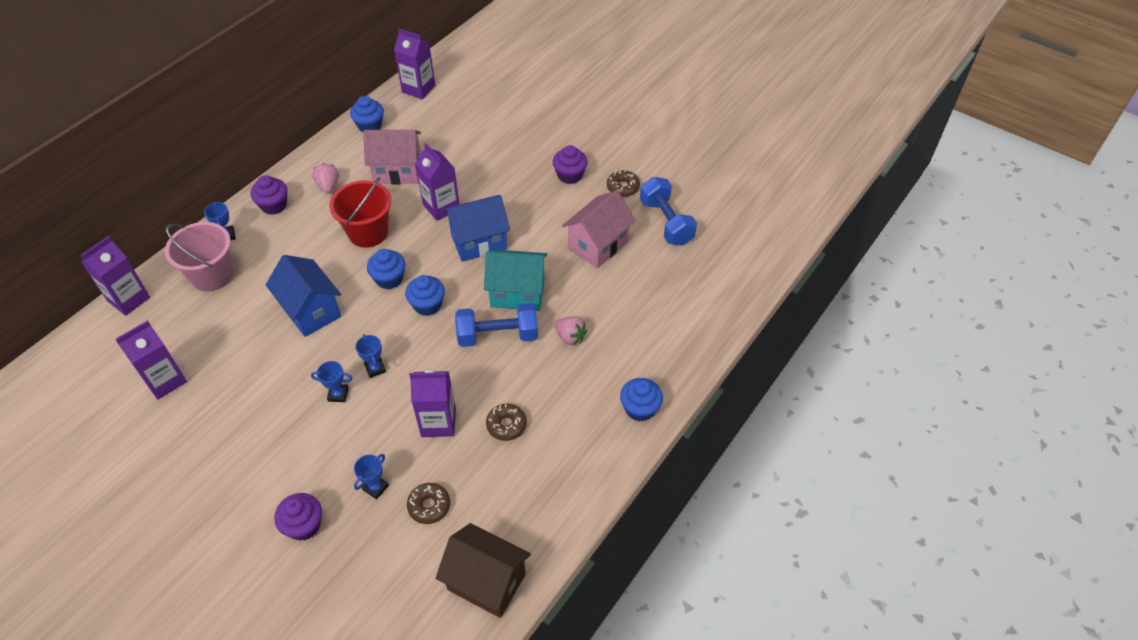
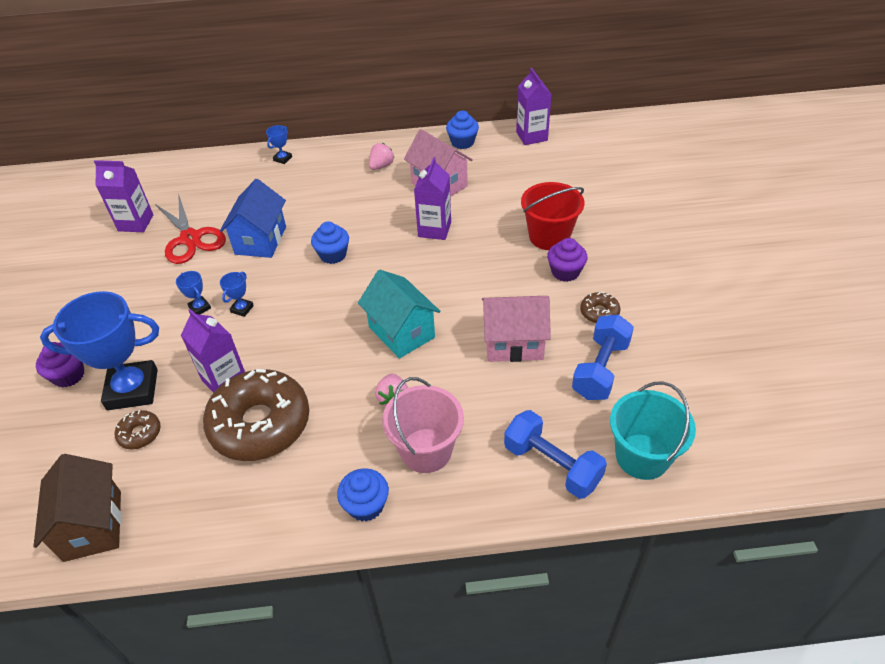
camera: 50 degrees right, 5 degrees down
purple carton [81,236,150,316] -> none
pink bucket [165,222,233,291] -> pink bucket moved to [382,377,464,473]
purple cupcake [251,175,287,215] -> none
red bucket [329,177,391,248] -> red bucket moved to [521,182,584,250]
blue trophy [354,454,389,499] -> blue trophy [40,291,159,410], size x2.45
blue cupcake [405,275,445,316] -> none
blue house [443,195,510,262] -> none
blue dumbbell [455,303,538,347] -> blue dumbbell moved to [504,410,607,499]
brown donut [486,403,527,441] -> brown donut [203,369,309,461], size x2.36
none -> red scissors [155,193,226,264]
none -> turquoise bucket [610,381,696,480]

